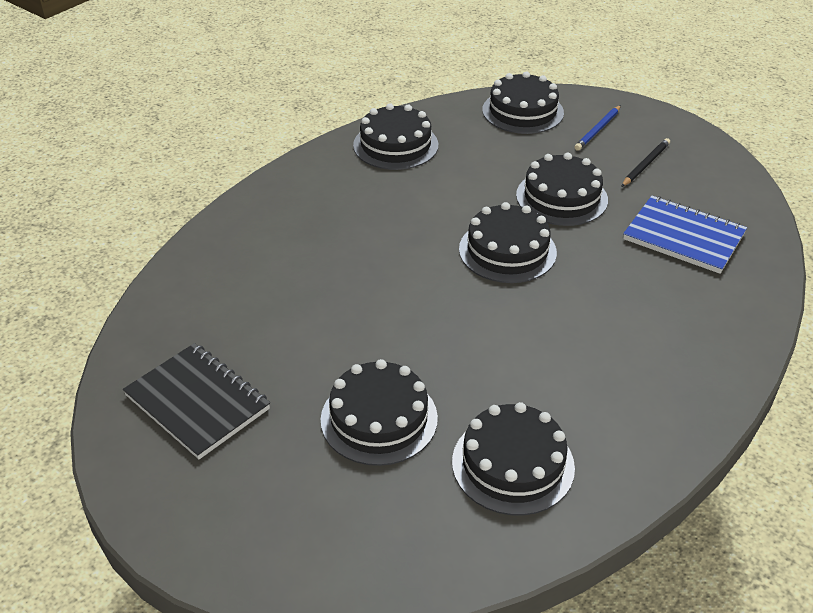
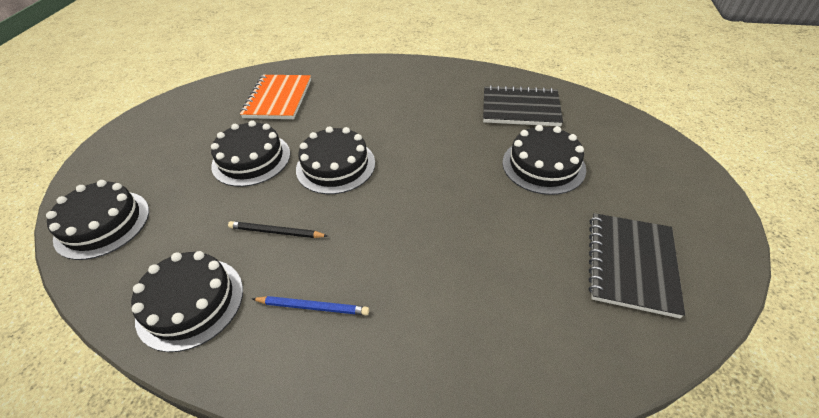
camera: 115 degrees left, 5 degrees up
black cake [452,402,575,515] -> black notebook [483,85,563,126]
blue pencil [575,105,621,151] -> blue pencil moved to [252,296,369,315]
black pencil [621,138,670,187] -> black pencil moved to [228,221,328,238]
blue notebook [623,196,747,274] -> orange notebook [240,75,311,119]

